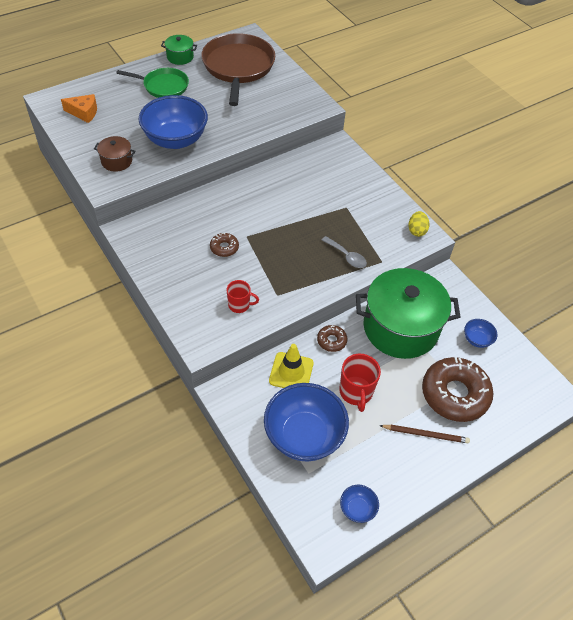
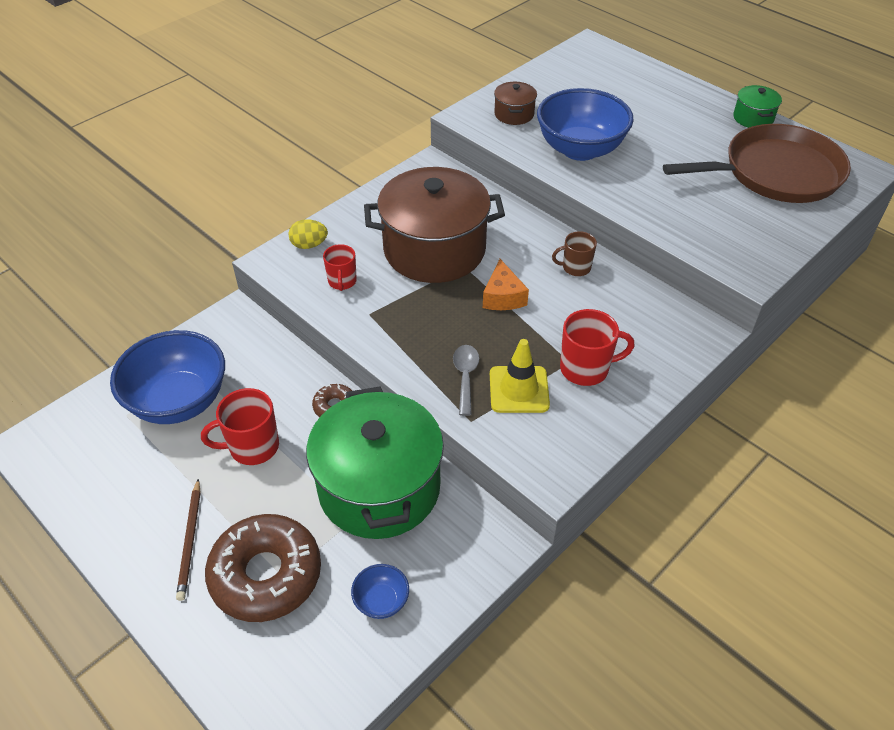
camera: 80 degrees right, 5 degrees down
orange cheese [61,94,97,123] -> orange cheese moved to [483,259,529,310]
green pan [116,68,189,98] -> none
brown donut [210,233,239,257] -> brown pot [364,167,505,283]
yellow traffic cone [269,344,314,388] -> yellow traffic cone moved to [490,339,550,413]
grey spoon [322,236,367,268] -> grey spoon turned 150 degrees clockwise [453,345,479,416]
blue bowl [340,485,379,523] -> none
yellow egg [408,211,429,237] -> yellow egg moved to [288,219,328,249]
none -> brown mug [552,231,597,276]
none -> red mug [560,309,635,386]

